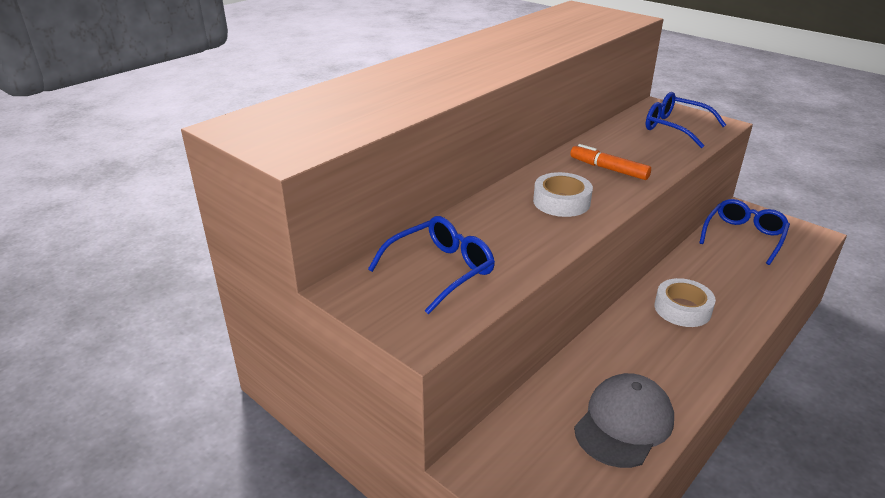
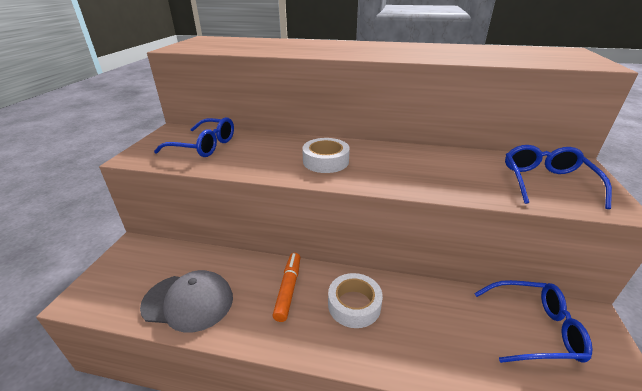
camera: 60 degrees right, 0 degrees up
orange marker [570,144,651,180] -> orange marker moved to [273,253,300,322]

